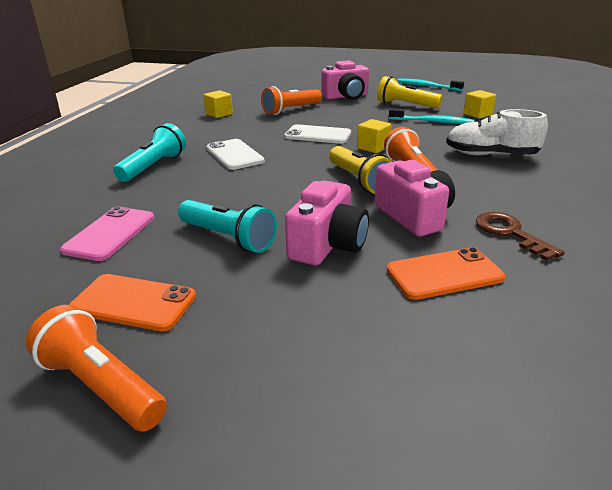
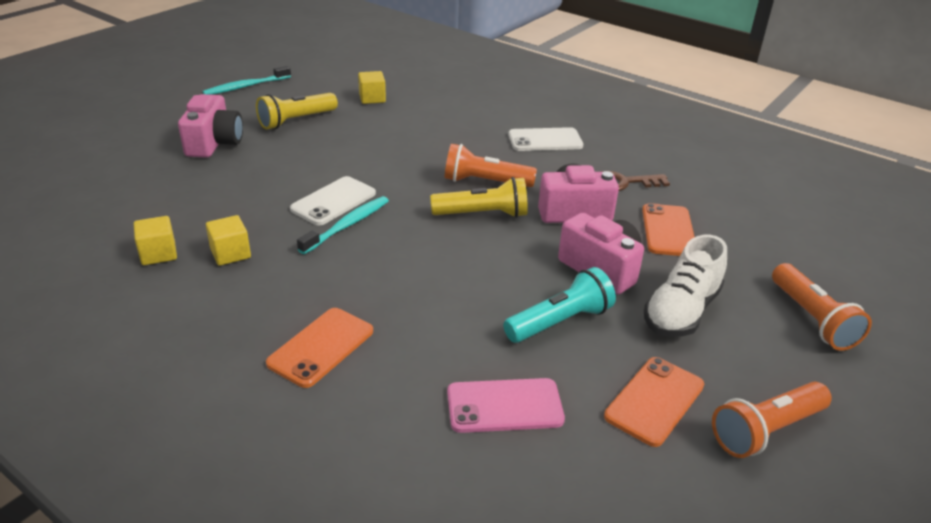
camera: 70 degrees left, 5 degrees up
pink phone [60,206,154,261] -> pink phone turned 45 degrees counterclockwise [447,378,565,433]
turquoise flashlight [113,123,186,182] -> orange phone [266,308,373,388]
white phone [206,139,265,170] -> white phone moved to [508,127,583,151]
orange flashlight [261,86,322,115] -> orange flashlight moved to [772,263,872,351]
yellow cube [357,119,392,153] -> yellow cube moved to [206,215,251,266]
turquoise toothbrush [389,108,474,124] -> turquoise toothbrush moved to [297,196,389,254]
white shoe [446,109,548,155] -> white shoe moved to [644,235,727,337]

